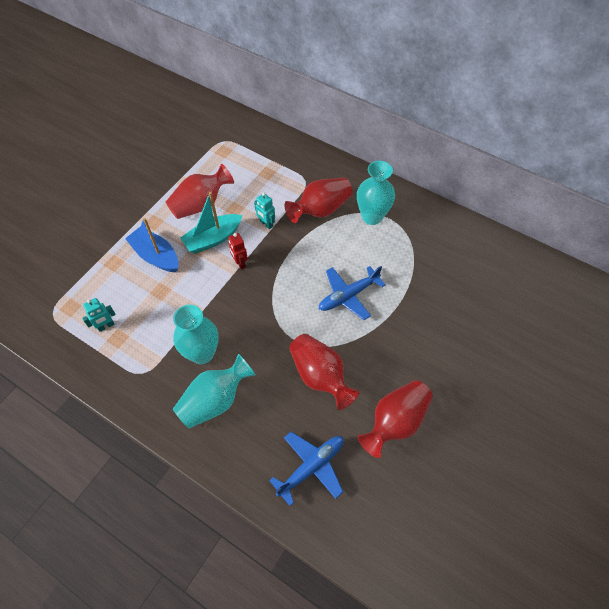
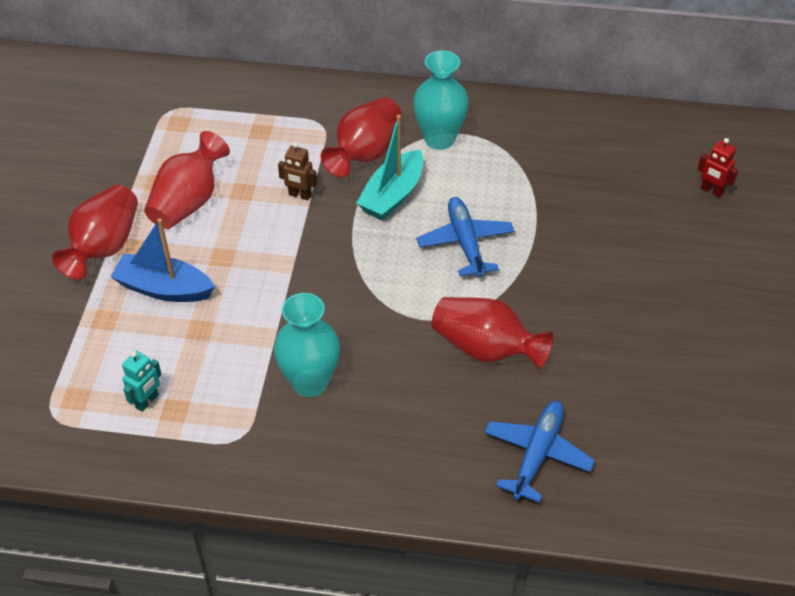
camera: 25 degrees left, 10 degrees down
turquoise vase [173,354,255,429] -> none
turquoise boat [180,192,243,254] -> turquoise boat moved to [356,115,423,220]
red robot [228,233,248,269] -> red robot moved to [697,138,738,198]
turquoise robot [254,192,275,229] -> brown robot [278,142,317,200]
blue plane [319,266,386,320] -> blue plane turned 135 degrees clockwise [417,197,514,278]
red vase [358,380,433,458] -> red vase moved to [52,185,138,280]

